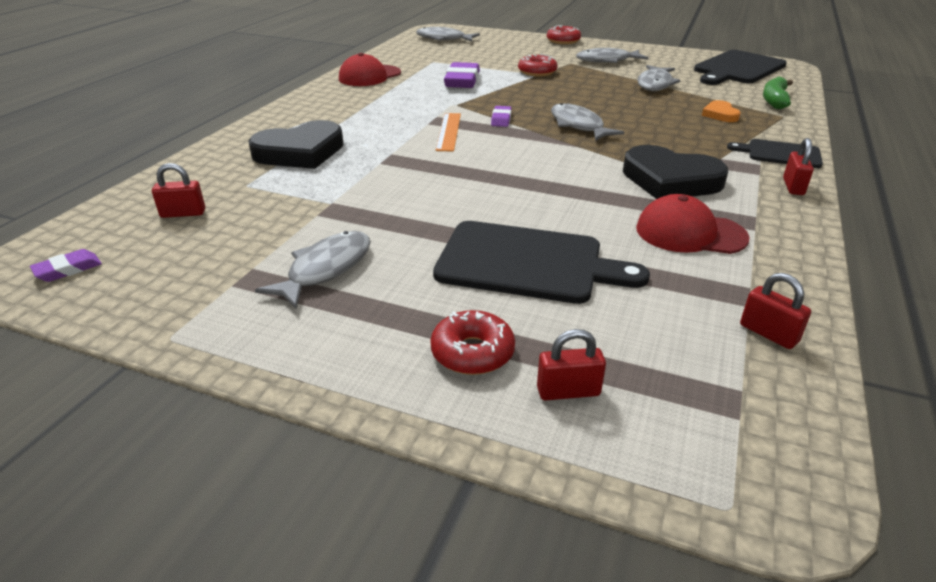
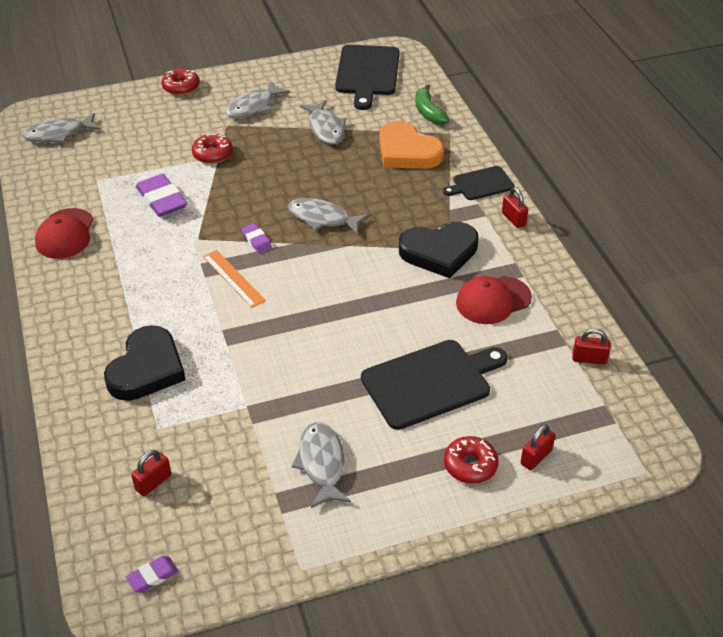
camera: 40 degrees left, 10 degrees up
purple eraser [30,249,102,282] -> purple eraser turned 45 degrees clockwise [126,556,179,593]
orange heart [702,100,741,122] -> orange heart [379,121,444,169], size x2.02

